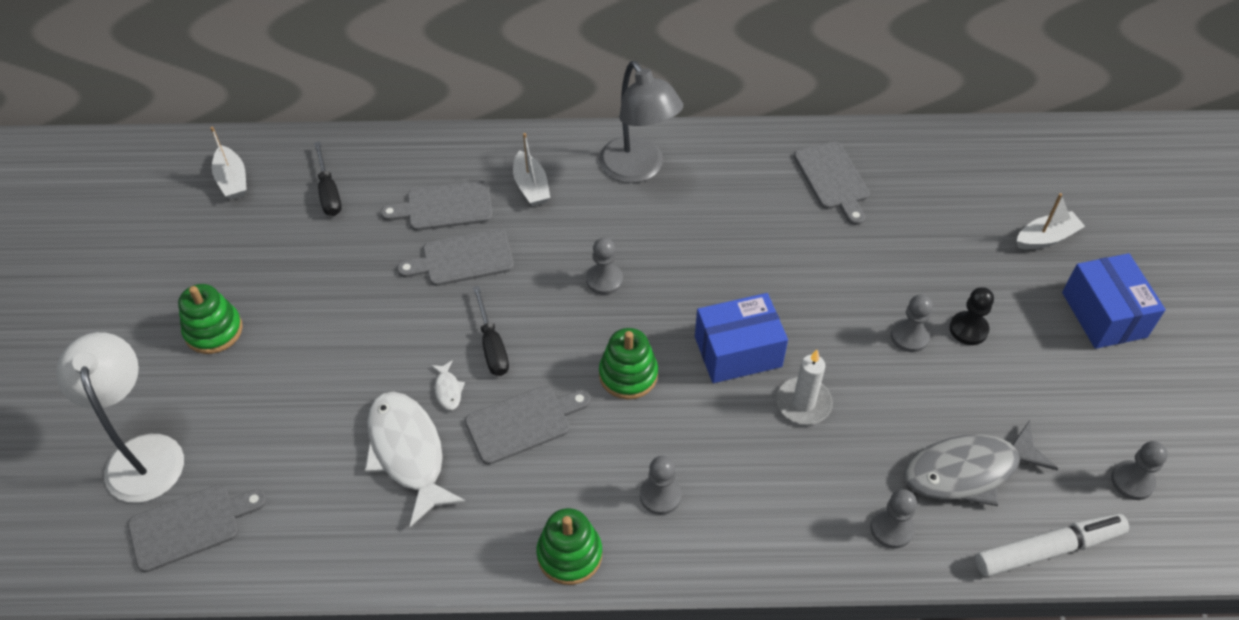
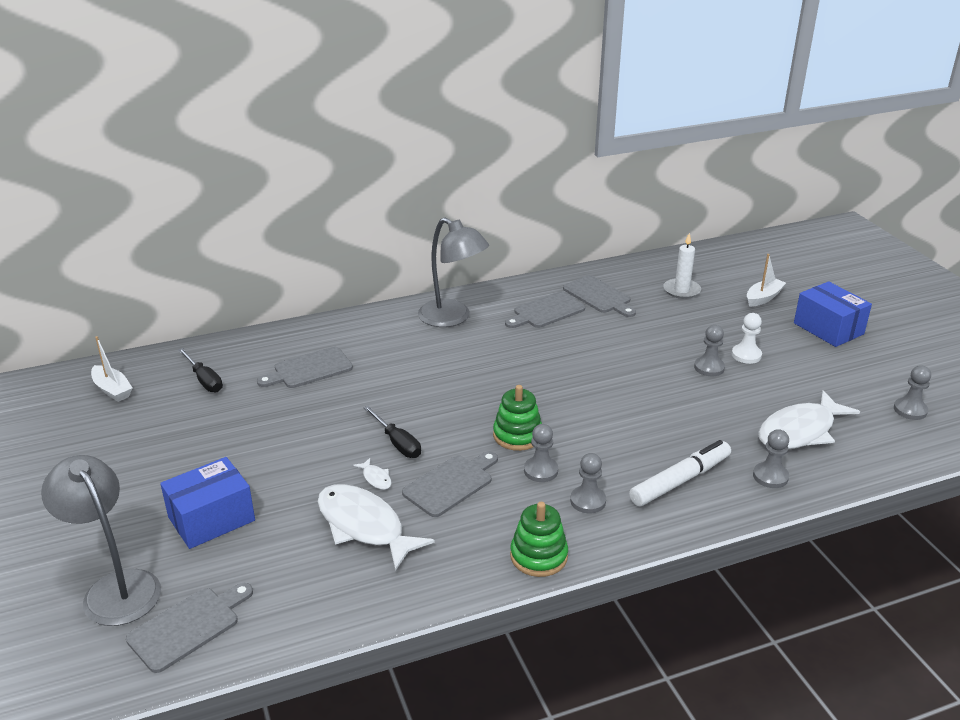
camera: 20 degrees left, 20 degrees down
white lamp [56,332,184,503] -> grey lamp [41,455,161,626]
green stacking toy [178,284,243,354] -> none
grey cutting board [397,229,514,286] -> grey cutting board moved to [505,291,585,328]
white boat [513,133,550,206] -> none
grey pawn [586,238,623,295] -> grey pawn moved to [524,424,558,482]
blue box [695,293,788,383] -> blue box moved to [160,457,255,549]
white candle [776,350,833,425] -> white candle moved to [663,233,701,299]
grey fish [904,420,1058,506] -> white fish [758,390,860,449]
black pawn [950,287,994,345] -> white pawn [732,313,762,364]
white marker [975,513,1129,577] -> white marker moved to [629,440,731,506]

